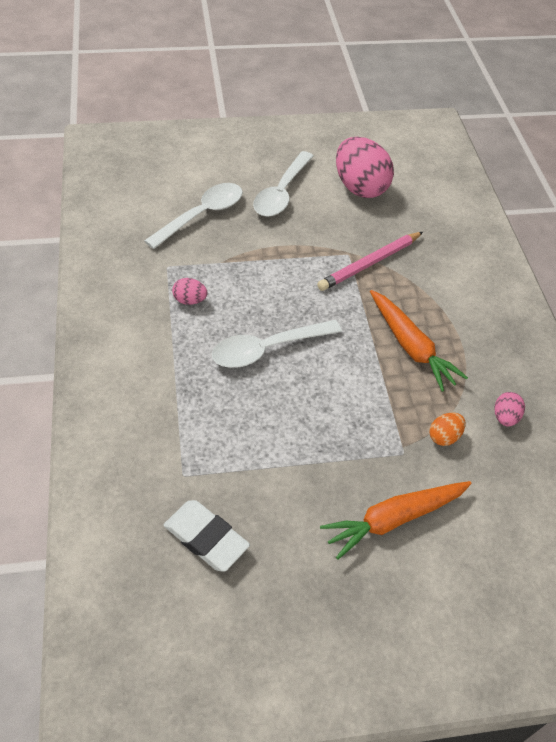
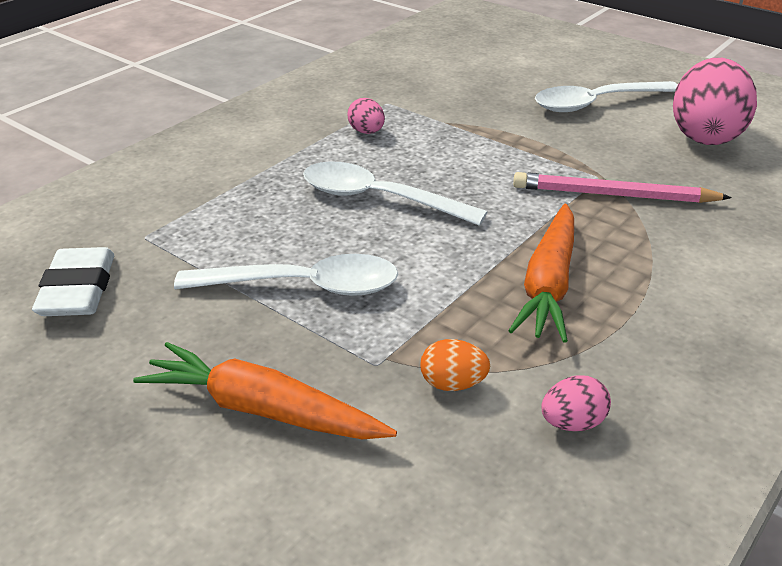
camera: 50 degrees right, 15 degrees down
white spoon [144,183,243,249] -> white spoon moved to [174,254,398,296]

